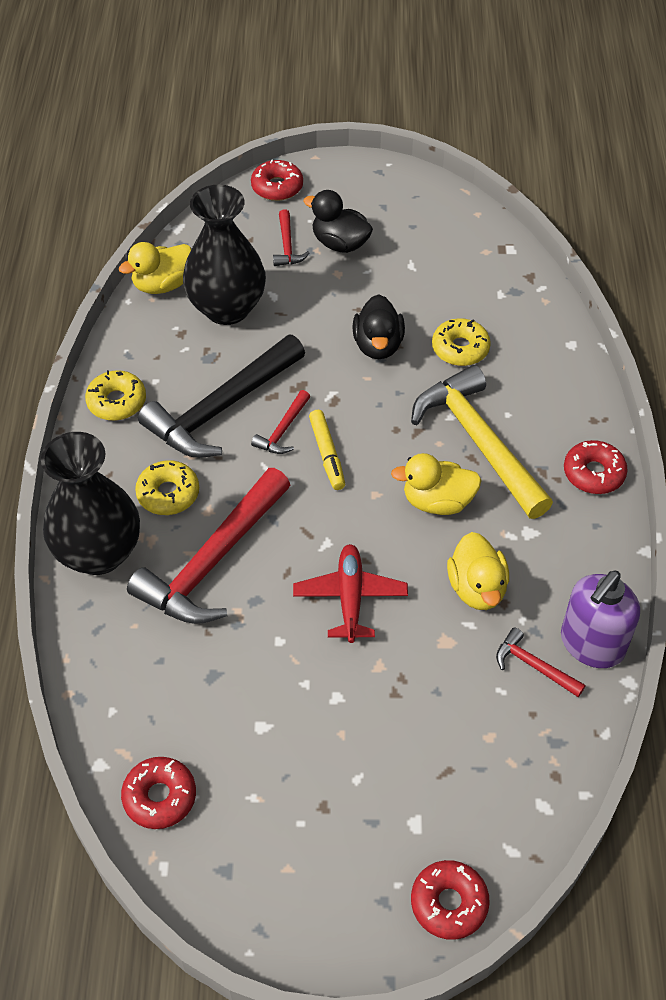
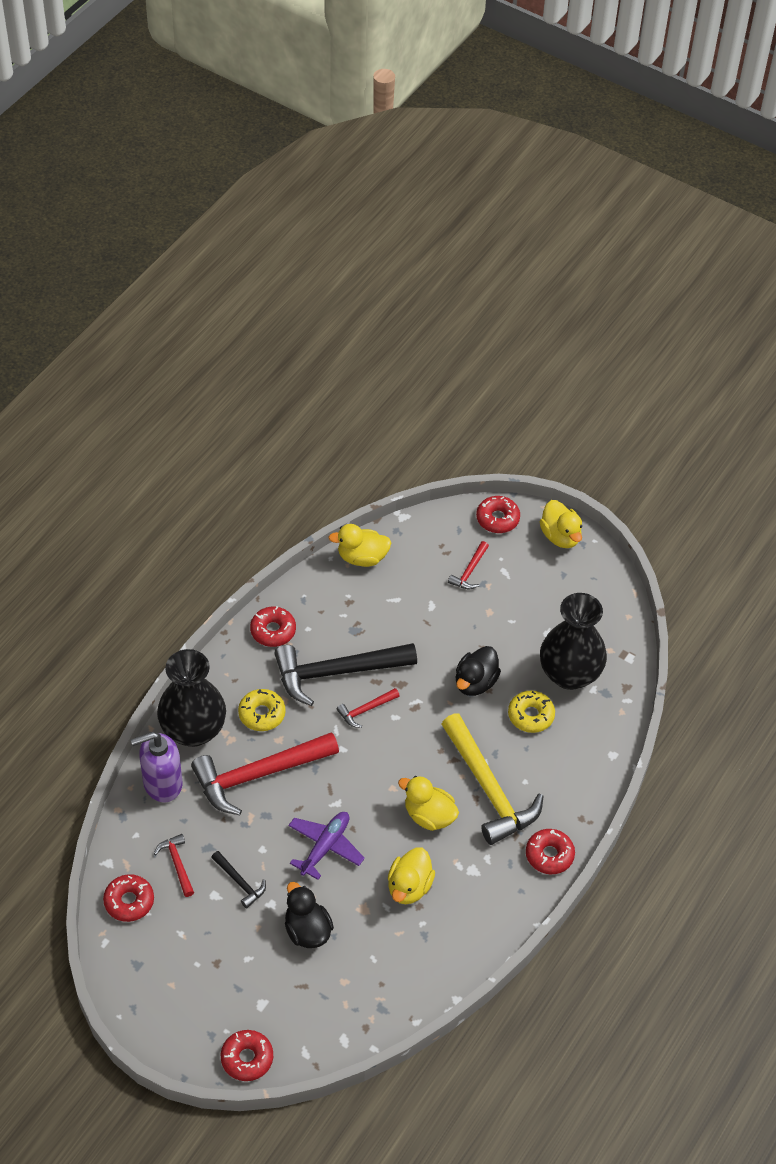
camera: 30 degrees right, 0 degrees up
yellow donut [85,370,146,421] -> red donut [250,606,296,647]
black vase [183,185,266,325] -> black vase moved to [540,593,607,690]
red plane [293,544,408,643] -> purple plane [288,812,365,880]
black duck [303,190,373,253] -> black duck moved to [285,882,334,948]
yellow marker [309,410,345,490] -> none
yellow hammer [411,365,553,519] -> yellow hammer turned 150 degrees clockwise [442,713,544,845]
red hammer [496,627,586,697] -> red hammer moved to [154,834,194,897]
purple soap dispenser [561,570,640,668] -> purple soap dispenser moved to [131,732,182,802]
none -> black hammer [211,851,266,908]
none -> yellow duck [540,500,582,548]

